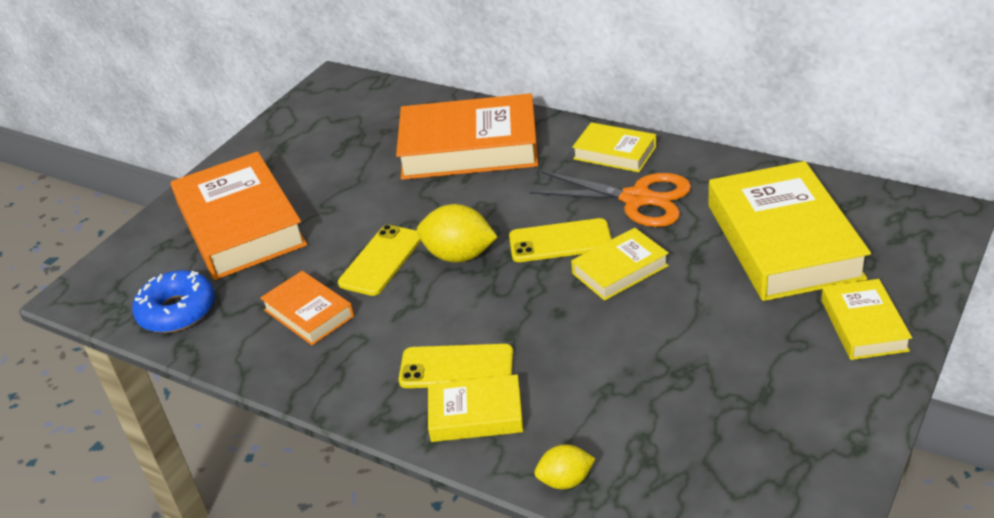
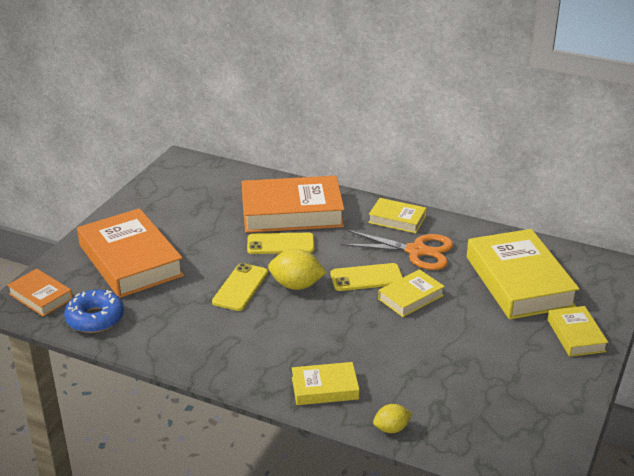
camera: 10 degrees left, 5 degrees down
orange book [260,271,354,345] -> orange book moved to [7,269,73,317]
yellow phone [399,344,513,388] -> yellow phone moved to [247,233,314,254]

